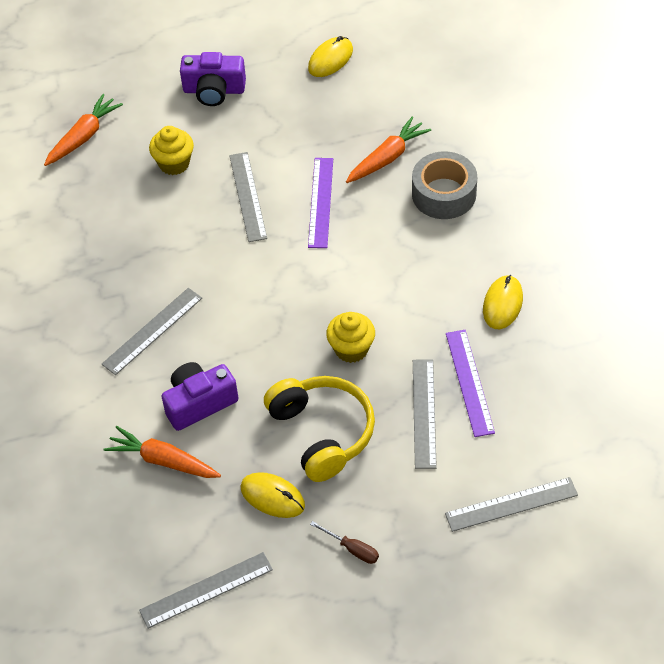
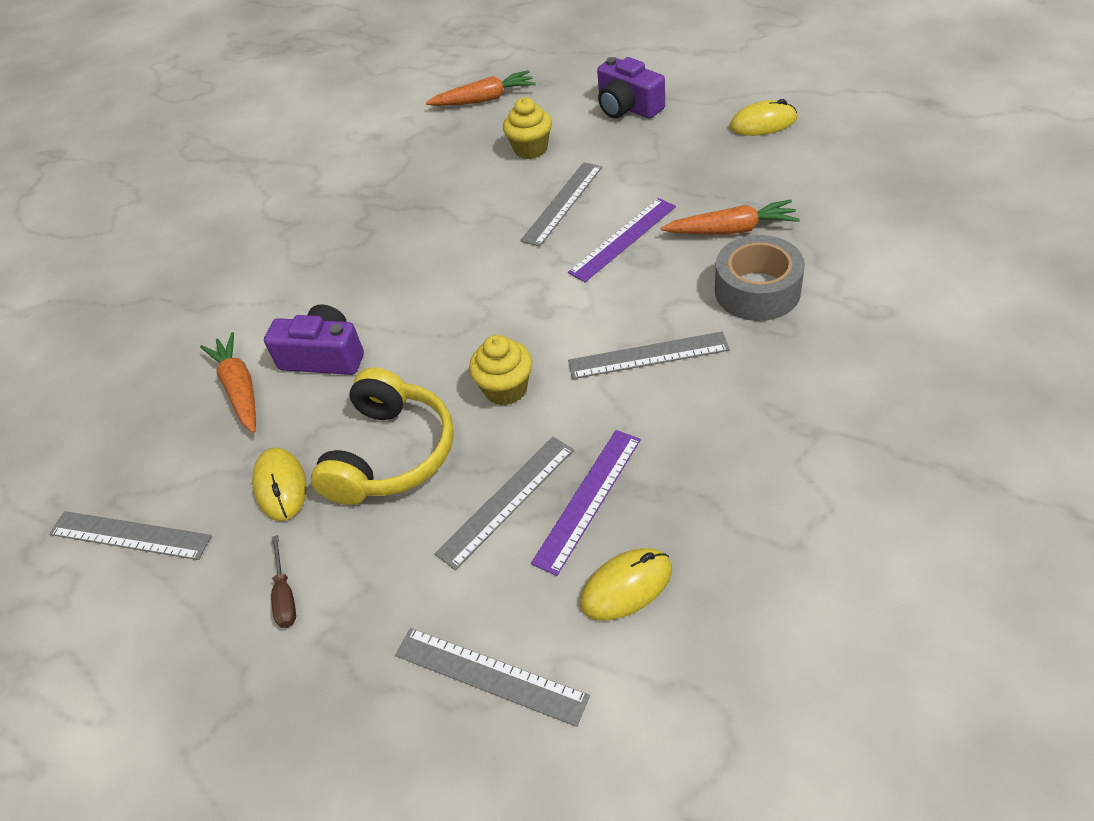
camera: 45 degrees right, 5 degrees down
grey ruler [102,288,202,375] -> grey ruler moved to [568,331,730,379]
yellow mouse [483,275,523,329] -> yellow mouse moved to [580,548,672,621]

